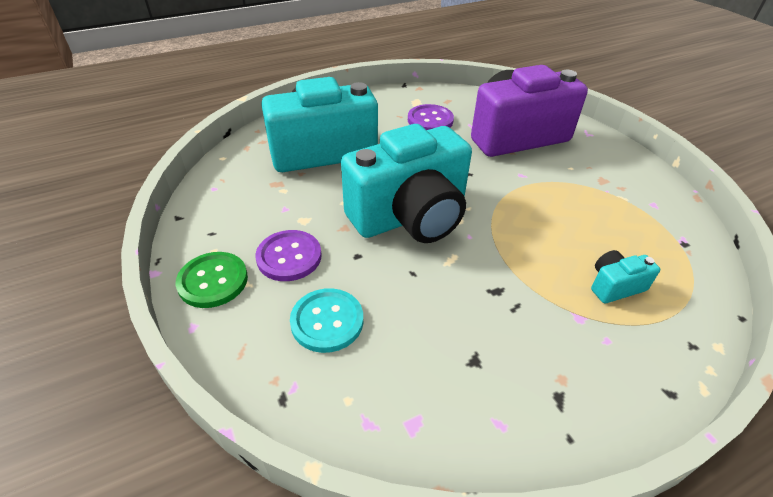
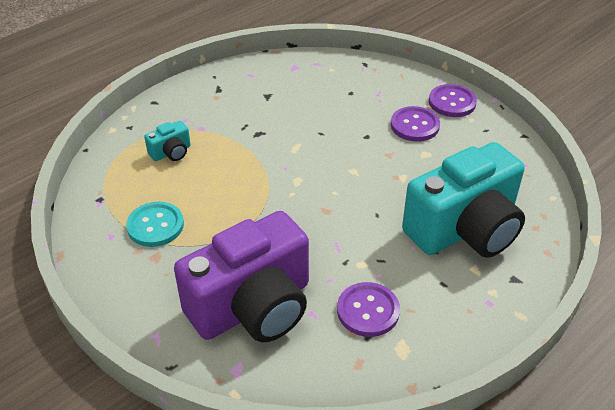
camera: 165 degrees right, 0 degrees up
green button [176,252,248,308] -> purple button [429,84,477,117]
turquoise button [290,288,363,353] -> turquoise button moved to [126,202,184,247]
turquoise camera [341,124,472,243] -> none

